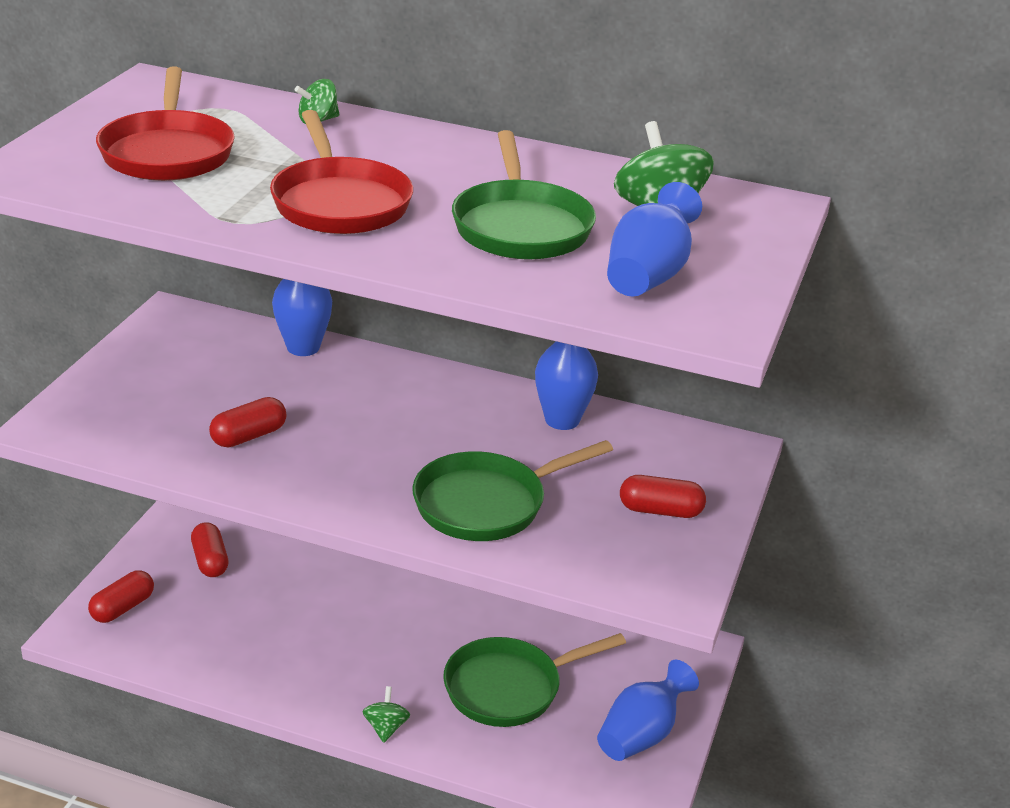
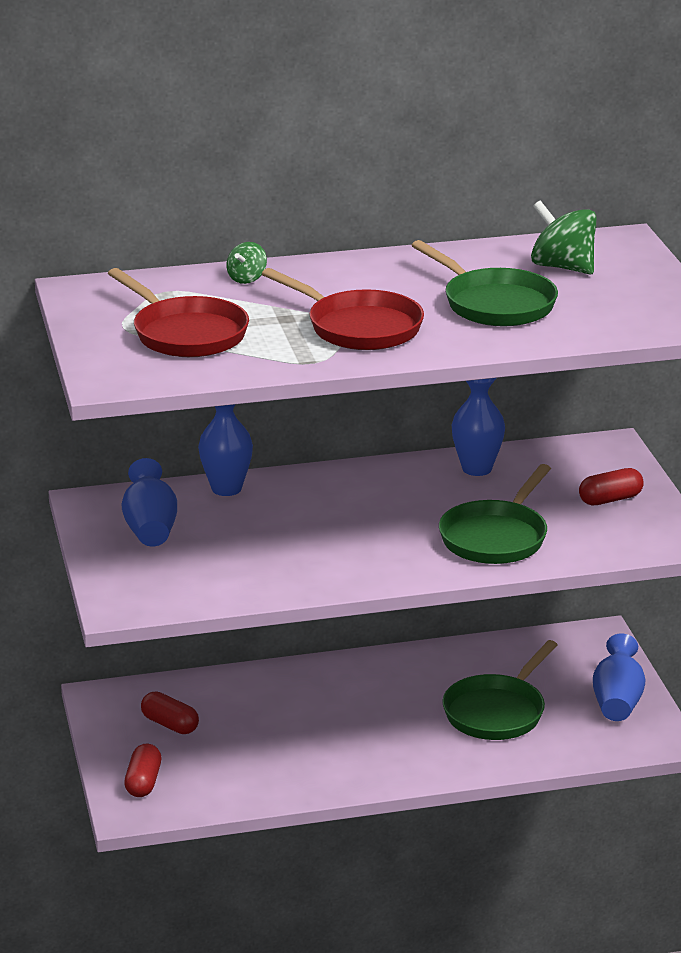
camera: 30 degrees left, 5 degrees down
red capsule [209,397,286,447] -> none
green spinning top [363,686,410,743] -> none
blue vase [607,182,702,297] -> blue vase moved to [122,458,177,547]

